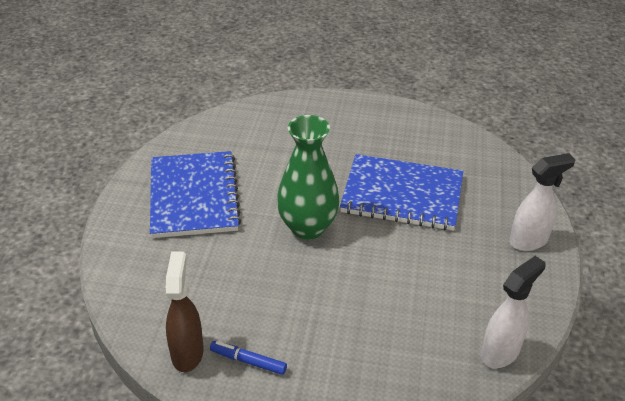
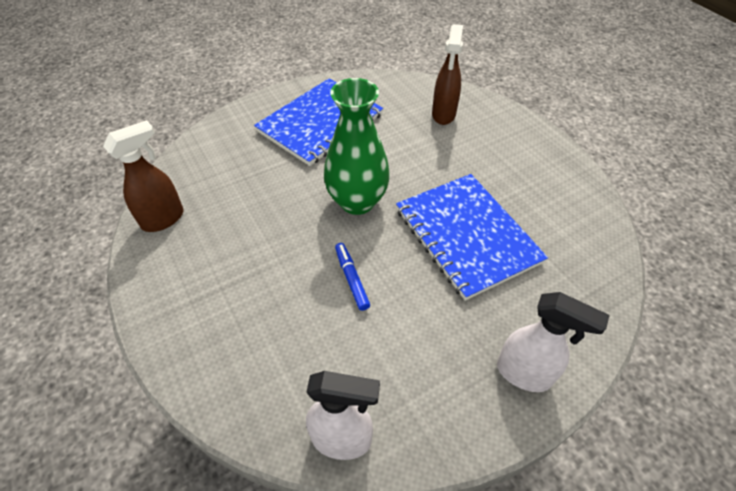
camera: 50 degrees right, 10 degrees up
blue marker [210,341,287,375] -> blue marker moved to [335,243,370,311]
none -> brown spray bottle [432,24,463,125]

